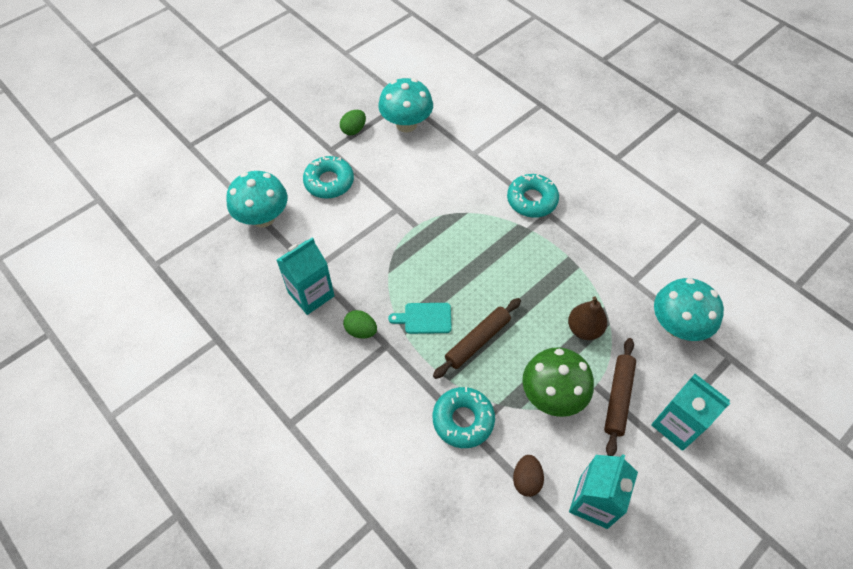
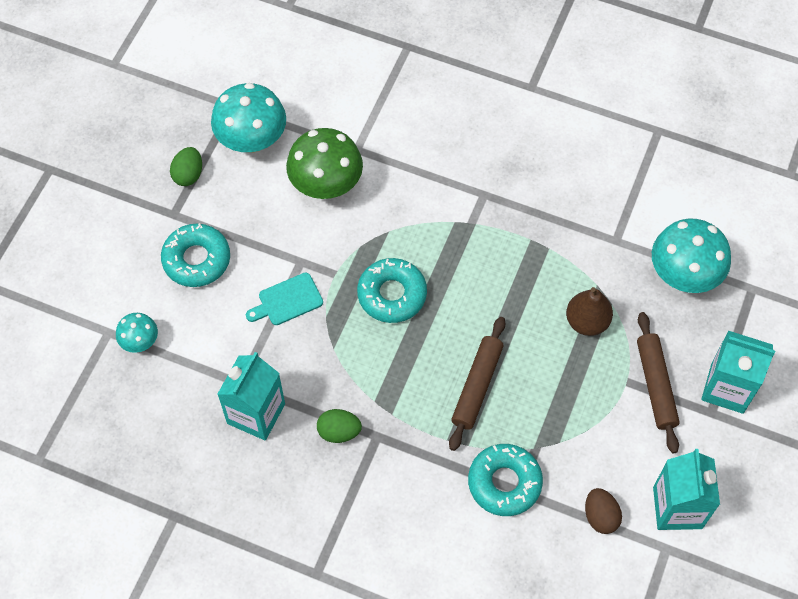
camera: 25 degrees left, 5 degrees up
turquoise mushroom [226,171,287,227] -> turquoise mushroom [116,313,158,353], size x0.52
turquoise cutting board [388,303,452,334] -> turquoise cutting board moved to [246,273,323,325]
turquoise donut [507,174,559,218] -> turquoise donut moved to [357,258,427,323]
green mushroom [523,347,594,417] -> green mushroom moved to [286,128,363,199]

